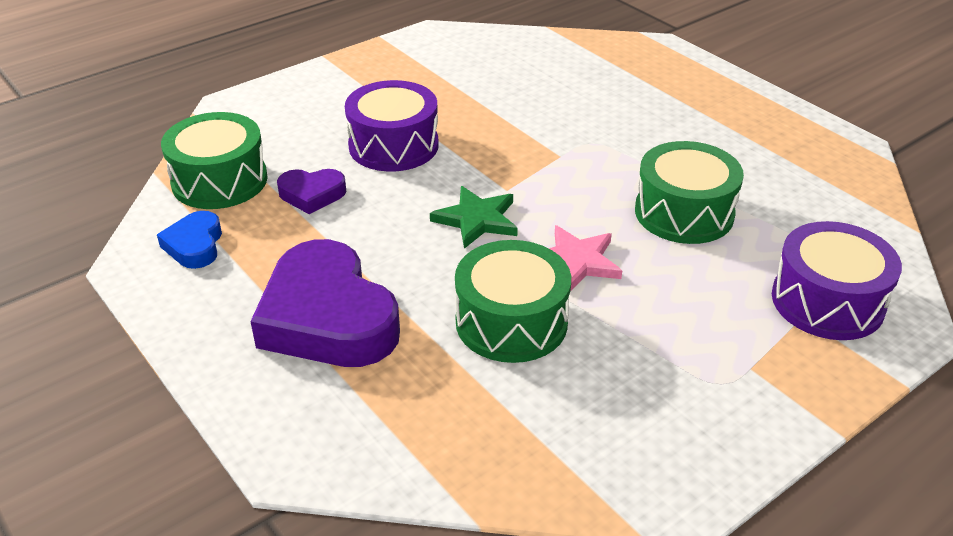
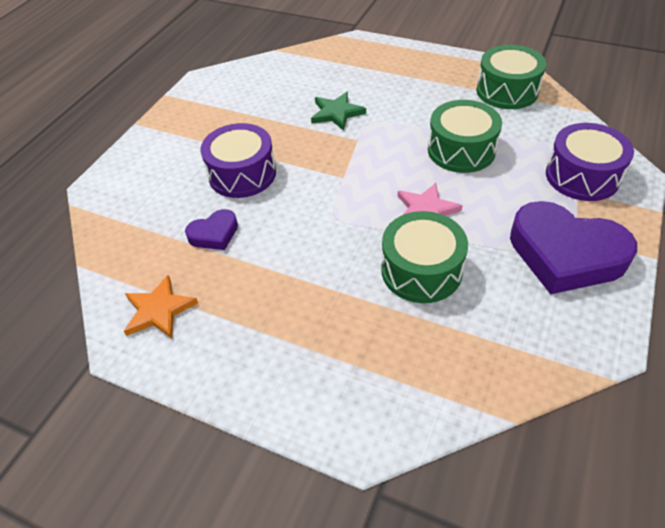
camera: 25 degrees left, 10 degrees up
blue heart [157,211,222,269] -> orange star [124,275,198,339]
green drum [161,112,268,209] -> green drum moved to [476,45,546,109]
purple heart [250,239,400,367] -> purple heart moved to [510,201,637,294]
green star [430,186,518,249] -> green star moved to [311,92,366,131]

